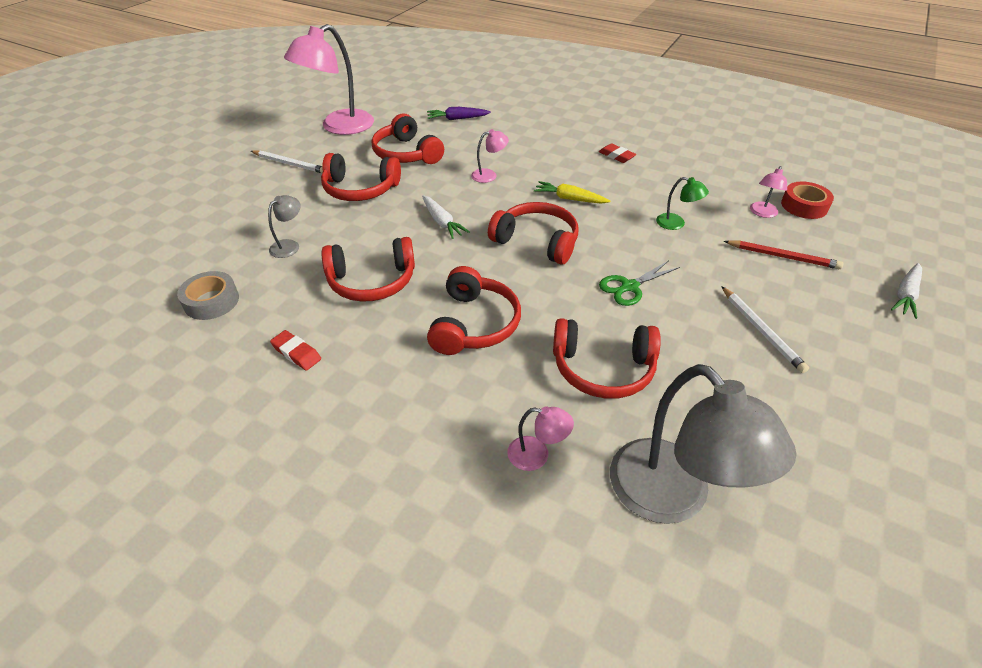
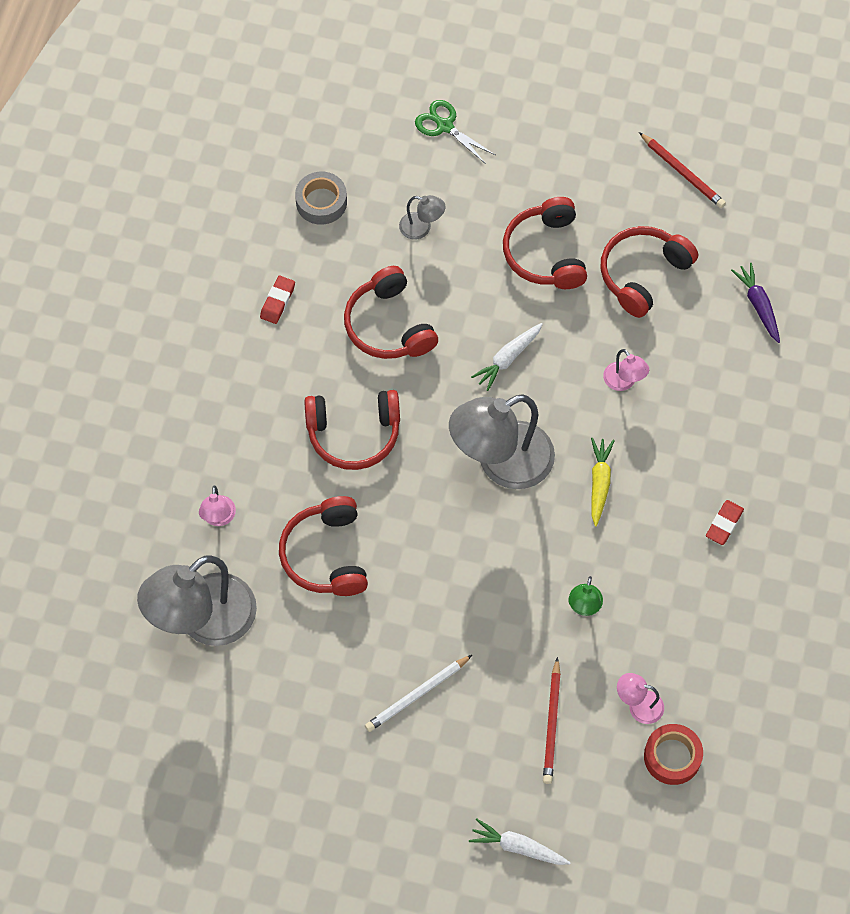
camera: 75 degrees right, 20 degrees up
white pencil [251,150,323,173] -> none
pink lamp [284,24,374,135] -> red pencil [639,132,726,208]
red headphones [488,202,578,265] -> grey lamp [449,394,555,489]
green scissors [599,261,680,306] -> green scissors moved to [415,100,495,164]

